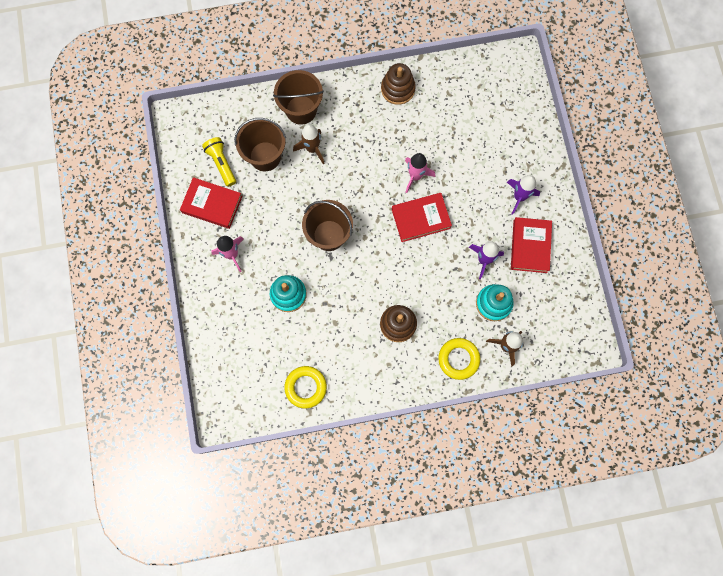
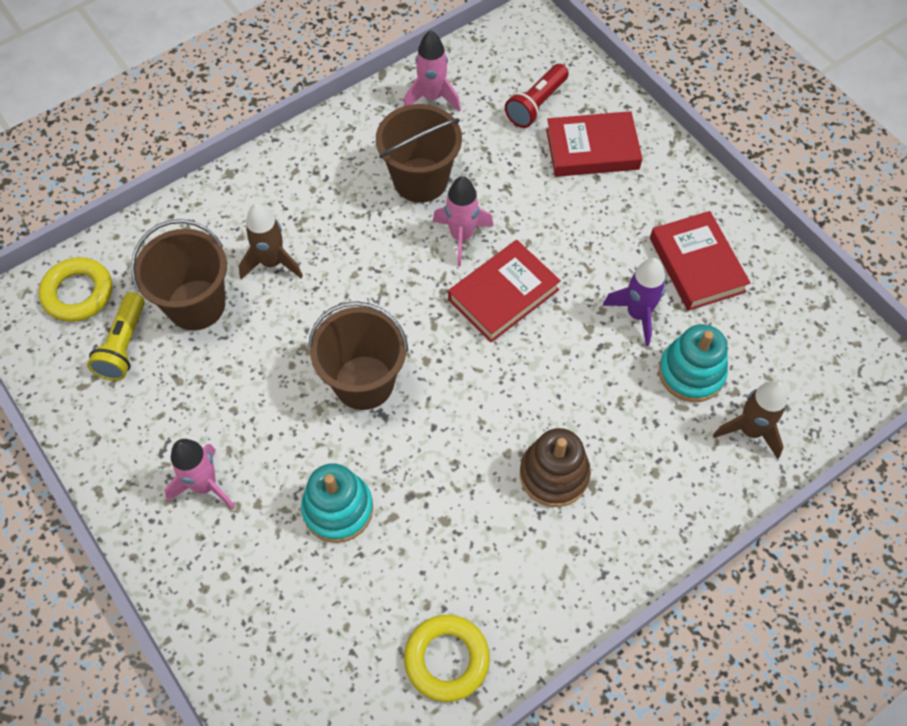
camera: 25 degrees left, 15 degrees down
red book [180,177,242,229] -> red book moved to [546,111,643,177]
yellow flashlight [202,137,236,187] -> yellow flashlight turned 120 degrees counterclockwise [87,292,145,381]
brown bucket [273,70,324,125] -> brown bucket moved to [376,104,462,203]
brown stacking toy [381,63,416,105] -> none
yellow ring [438,338,480,380] -> yellow ring moved to [39,257,112,322]
purple rocket [507,175,540,215] -> none
none -> pink rocket [404,30,461,112]
none -> red flashlight [505,64,569,128]

